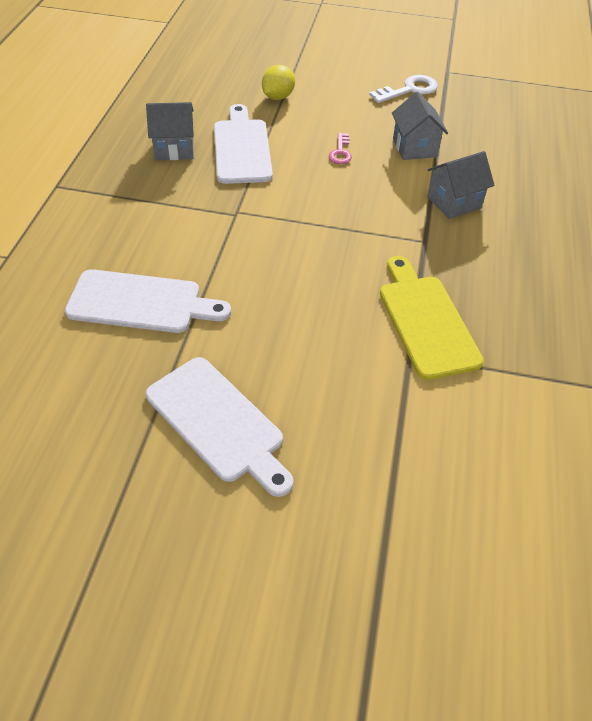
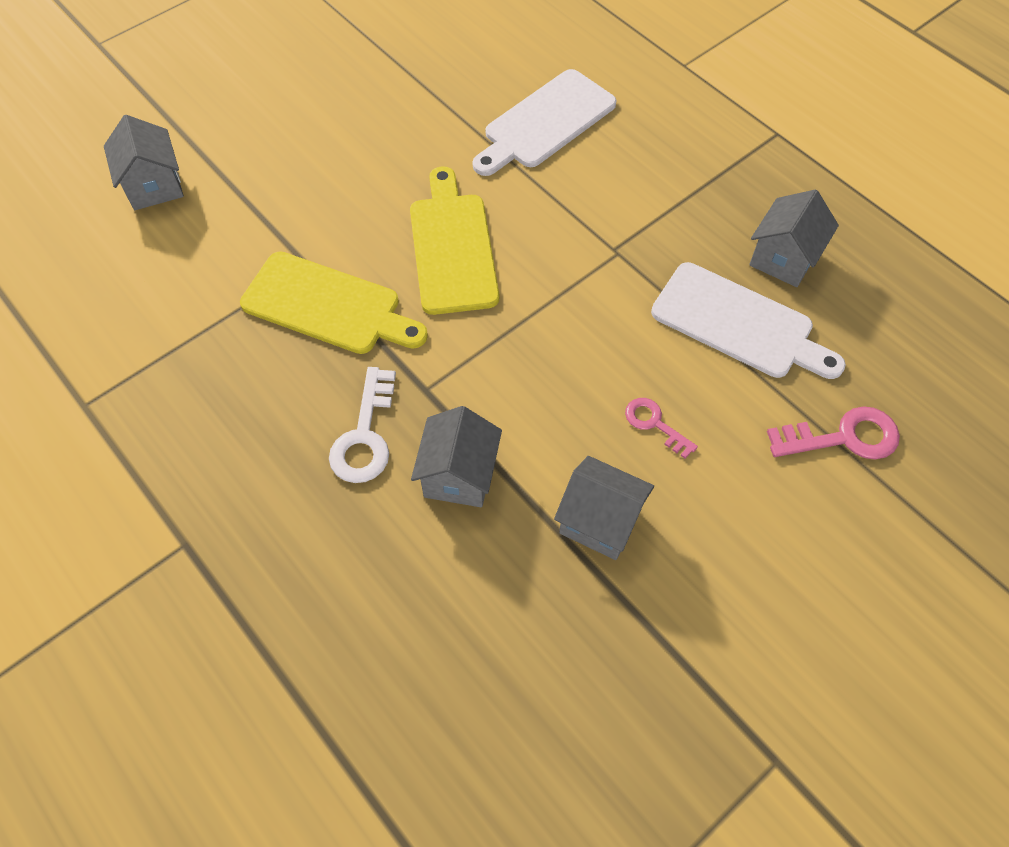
camera: 130 degrees right, 10 degrees up
white cutting board [146,357,294,497] -> none
yellow lemon [262,65,295,100] -> pink key [767,406,900,459]
white key [369,75,438,103] -> white key moved to [329,367,396,483]
none -> grey house [104,115,184,210]
none -> yellow cutting board [410,167,499,315]

